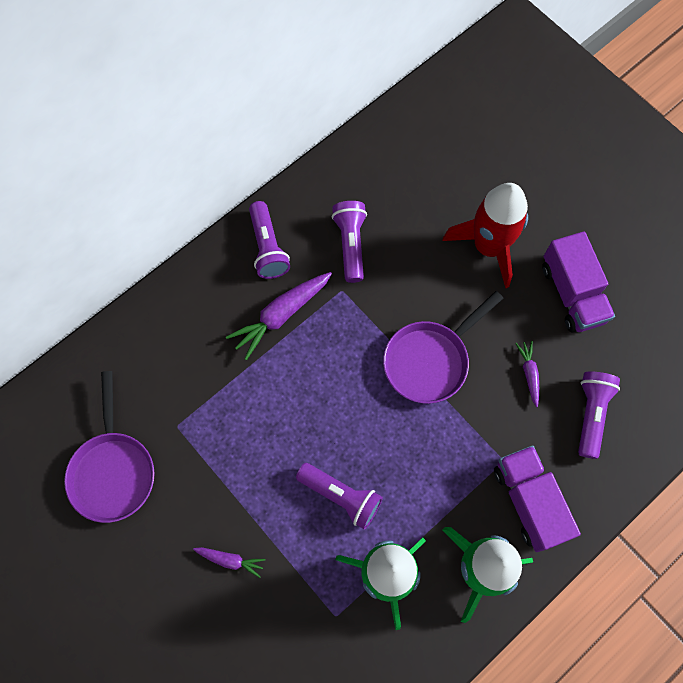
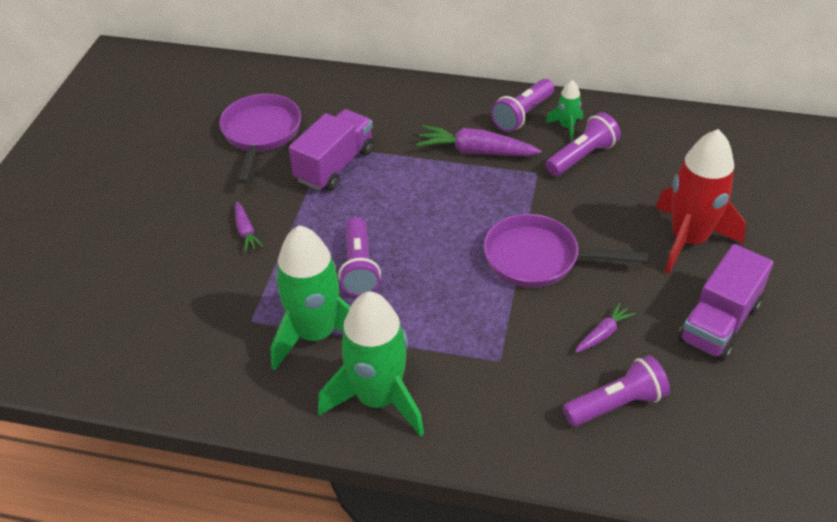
camera: 55 degrees right, 25 degrees down
purple pan [64,371,154,523] -> purple pan turned 135 degrees clockwise [219,94,301,184]
purple truck [494,445,581,552] -> purple truck moved to [289,109,374,191]
none -> green rocket [546,80,583,141]

